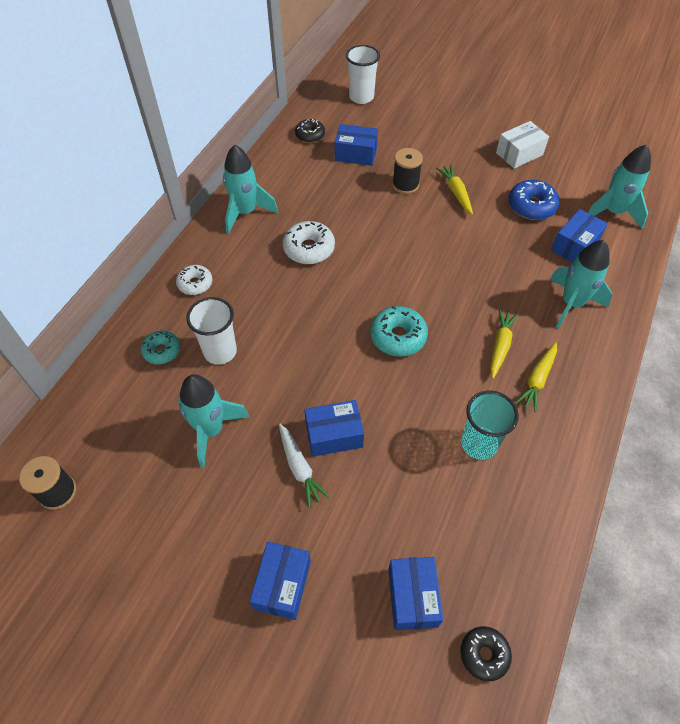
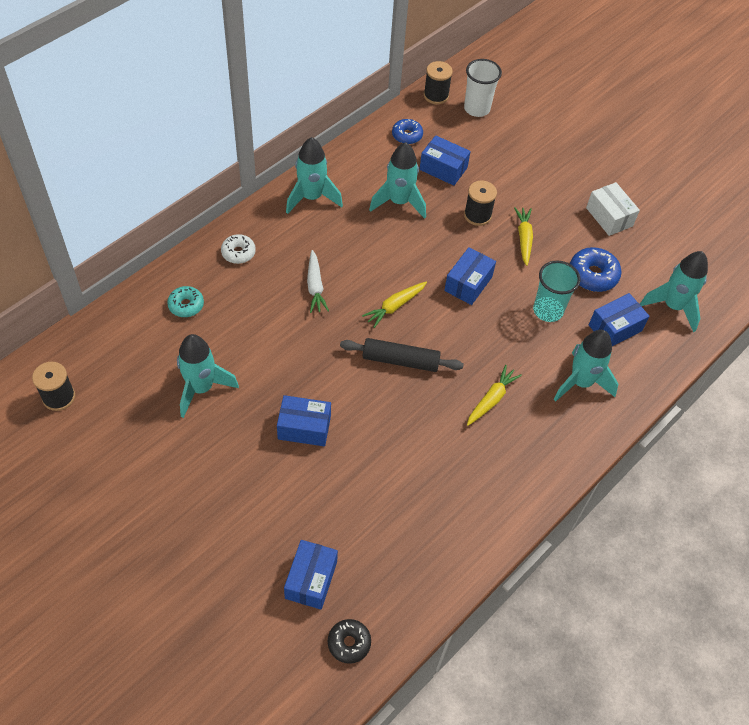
camera: 15 degrees right, 0 degrees up
white cup [186,297,237,365] -> none
blue box [249,542,311,620] -> blue box moved to [444,247,496,305]
white carrot [279,424,330,508] -> white carrot moved to [307,250,329,313]
white donut [283,221,335,264] -> none
black donut [295,119,325,143] -> blue donut [392,119,423,144]
turquoise donut [370,306,428,357] -> black rolling pin [340,338,464,372]
turquoise cup [461,390,519,460] -> turquoise cup moved to [533,260,580,322]
white box [496,121,549,169] -> white box turned 75 degrees clockwise [586,182,640,236]
yellow carrot [515,342,557,412] -> yellow carrot moved to [362,282,427,328]
none -> turquoise rocket [369,142,426,219]
none -> black spool [424,61,453,104]

